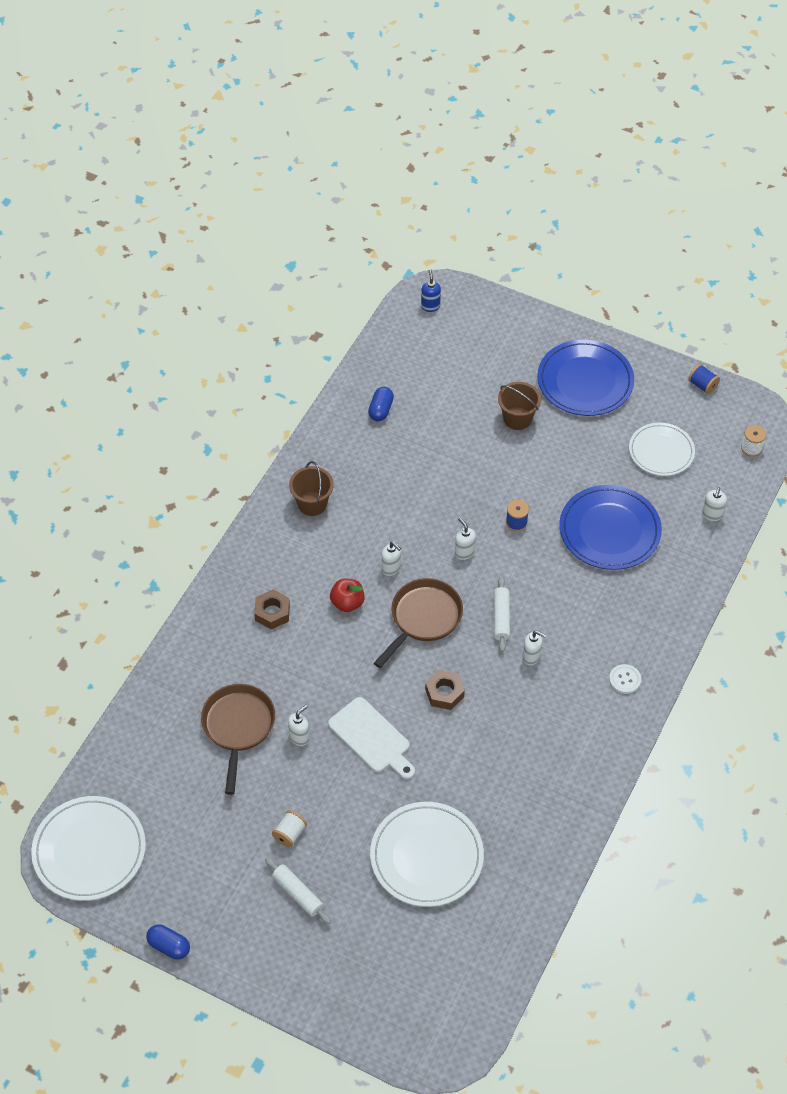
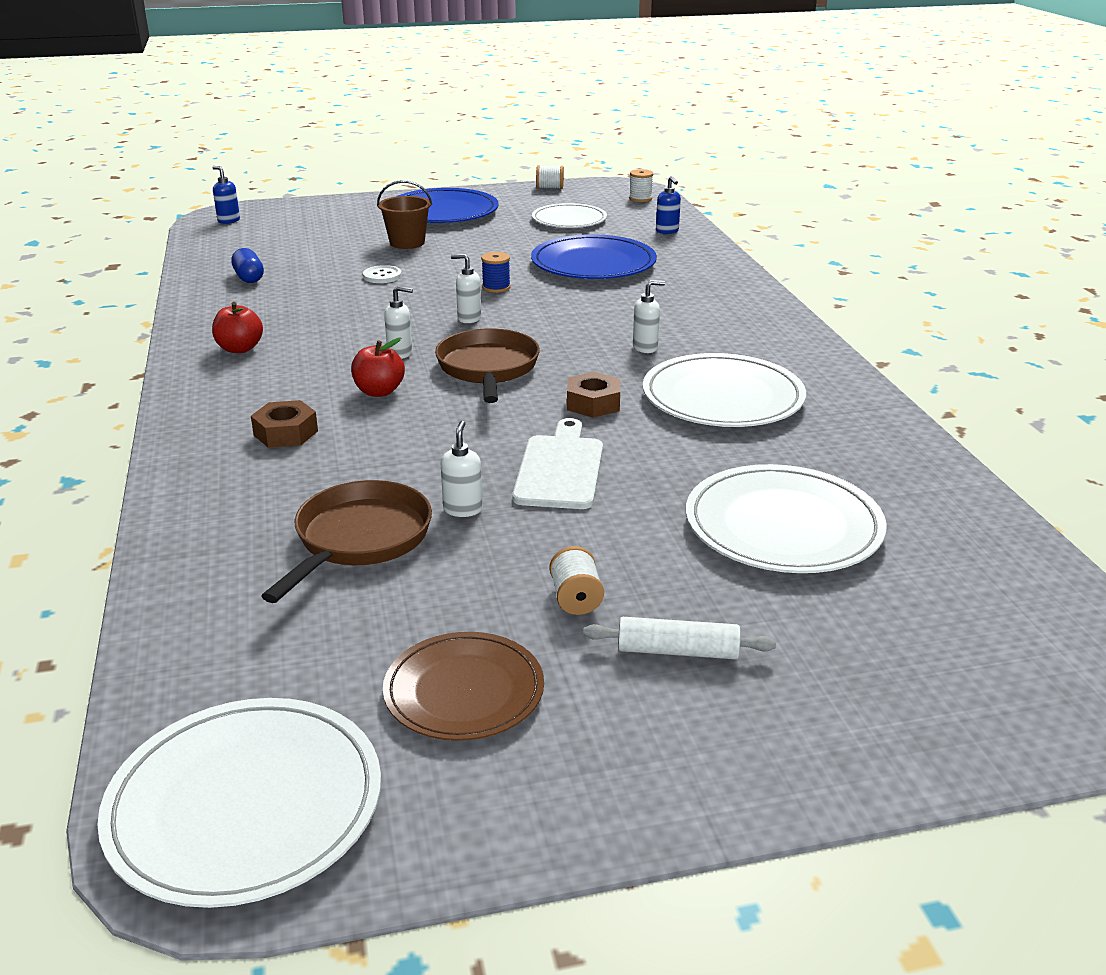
camera: 40 degrees left, 25 degrees down
blue capsule [146,925,190,960] -> none
brown pan [201,684,275,795] -> brown pan turned 60 degrees clockwise [261,480,432,603]
brown bucket [289,461,334,516] -> red apple [212,302,263,353]
white cutting board [328,697,415,779] -> white cutting board turned 90 degrees counterclockwise [512,418,603,509]
white rolling pin [494,577,510,652] -> none
white button [609,664,641,694] -> white button moved to [363,265,402,283]
blue spool [688,364,720,394] -> white spool [536,165,564,189]
white soap dispenser [702,487,727,521] -> blue soap dispenser [656,176,681,234]
none -> brown plate [383,632,544,741]
none -> white plate [643,353,806,427]

